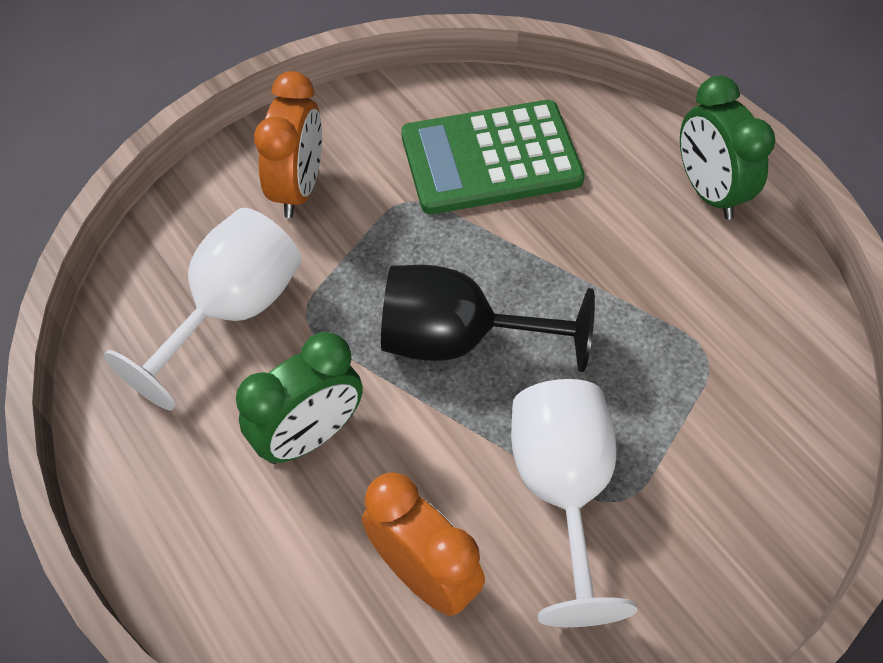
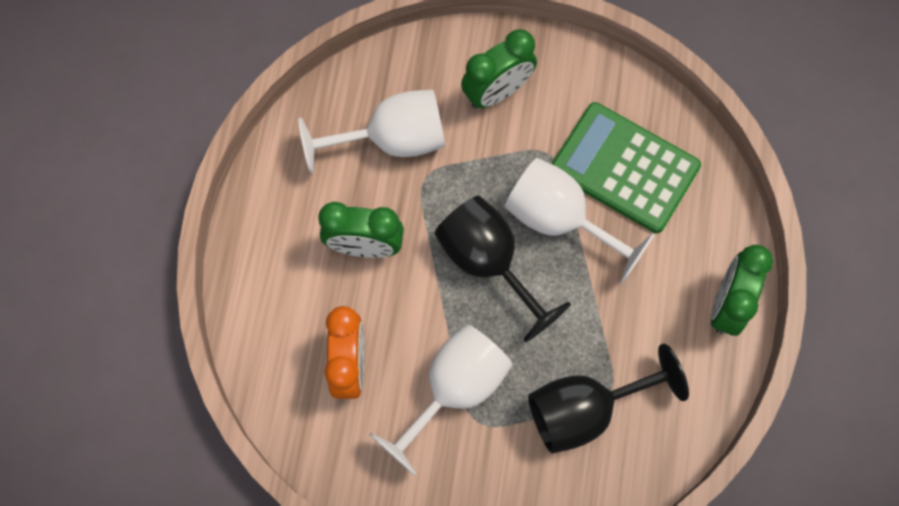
camera: 45 degrees right, 15 degrees up
orange clock [254,71,322,218] -> green clock [461,29,537,109]
none -> white goblet [505,158,655,283]
none -> black goblet [528,344,689,454]

